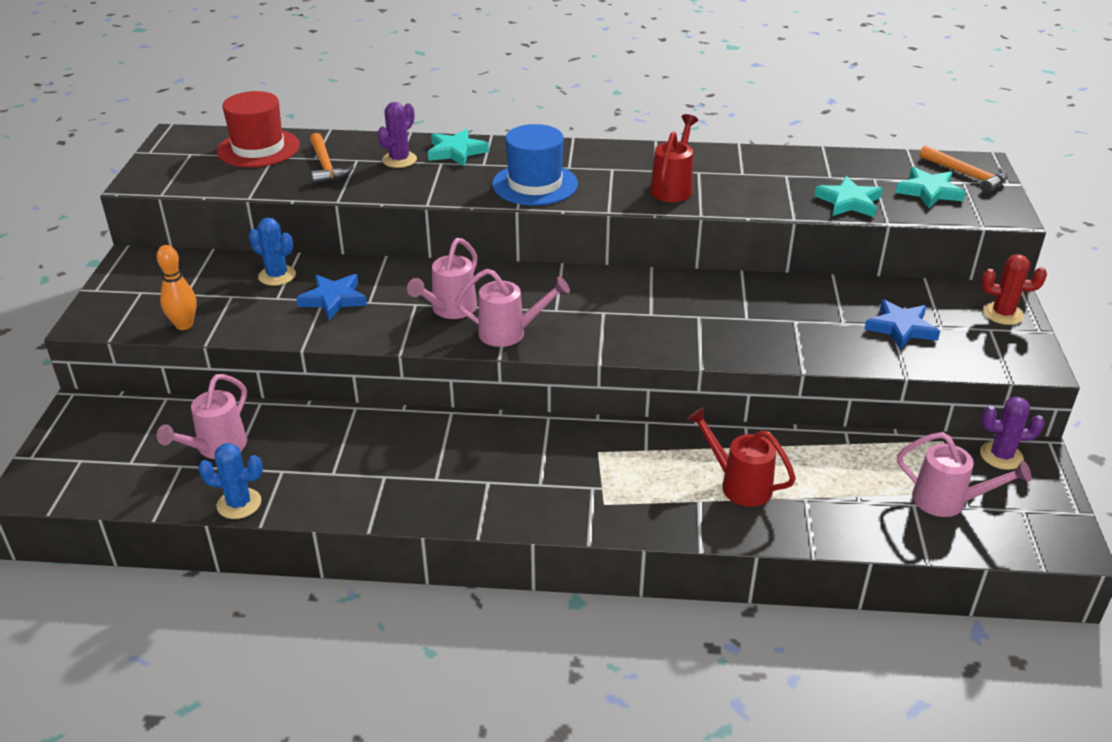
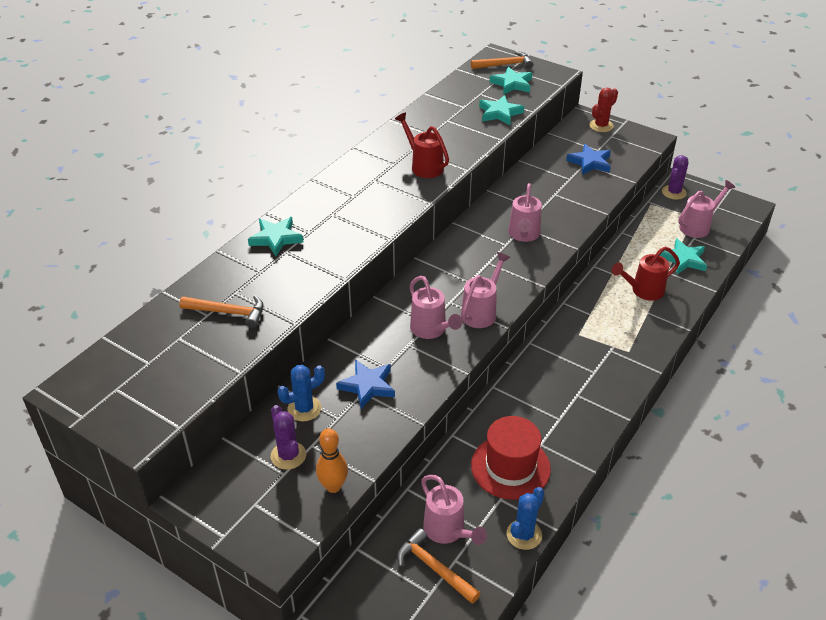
camera: 60 degrees left, 5 degrees up
red hat [217,91,300,167] -> red hat moved to [471,416,551,500]
purple cactus [377,102,417,168] -> purple cactus moved to [271,405,306,470]
blue hat [492,124,578,205] -> none
none -> orange hammer [397,528,480,604]
none -> pink watering can [508,183,542,242]
none -> turquoise star [660,238,707,274]

